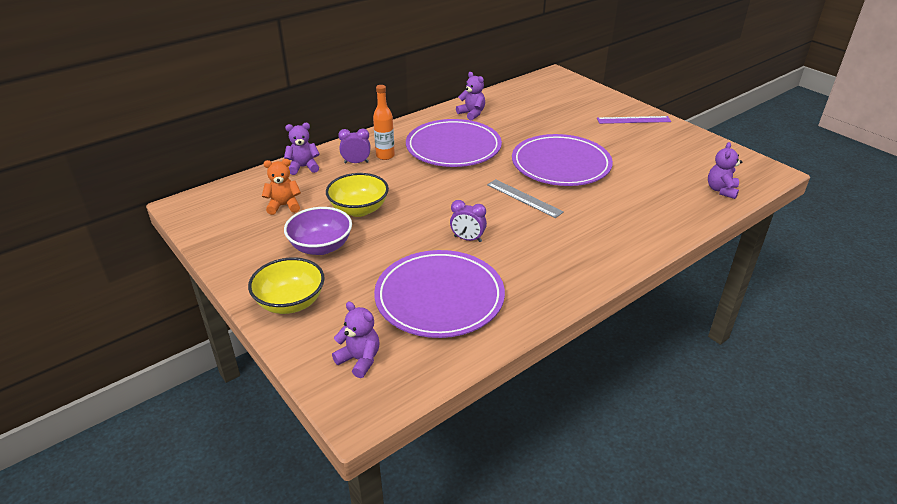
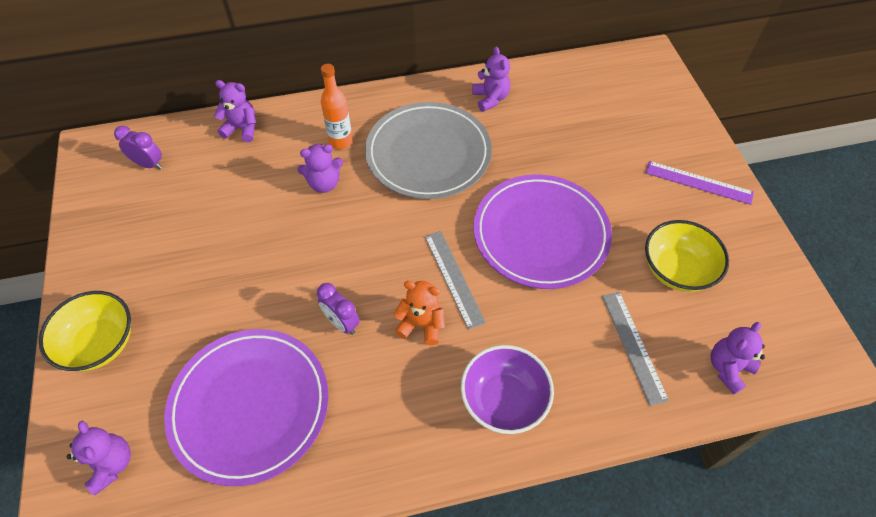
camera: 25 degrees right, 20 degrees up
orange teddy bear [262,159,301,215] -> orange teddy bear moved to [393,281,445,345]
purple bowl [284,207,352,255] -> purple bowl moved to [461,345,554,434]
yellow bowl [326,173,389,217] -> yellow bowl moved to [645,220,729,292]
purple clock [338,129,370,164] -> purple clock moved to [114,126,162,169]
purple plate [406,119,502,167] -> grey plate [365,102,492,199]
none -> purple teddy bear [297,144,343,193]
none -> grey ruler [602,292,669,406]

